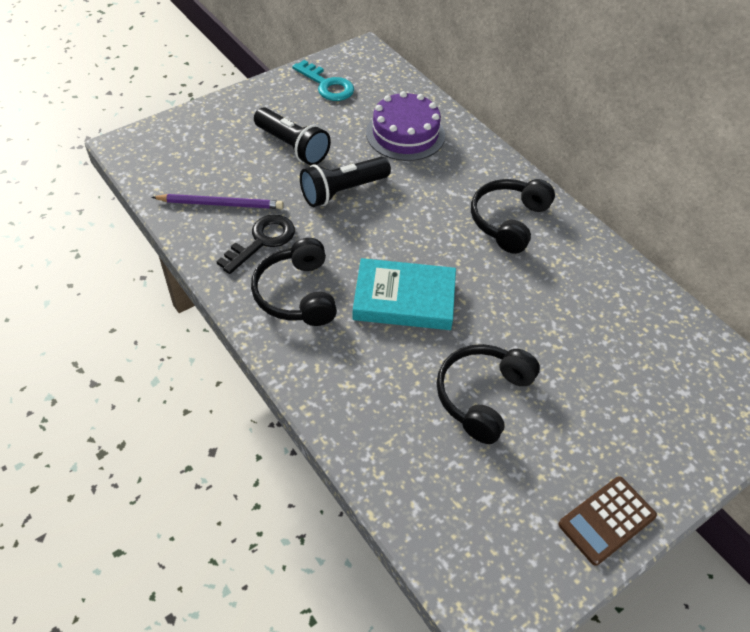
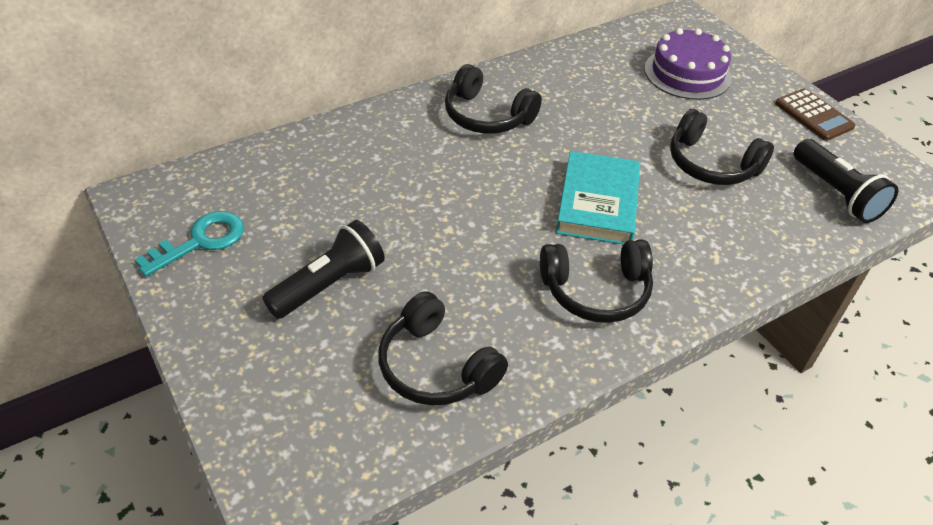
camera: 85 degrees left, 5 degrees down
purple pencil [152,194,283,209] -> black headphones [378,291,508,405]
black key [216,214,295,274] -> none
black flashlight [300,157,391,207] -> black flashlight moved to [794,139,898,223]
purple cake [366,91,445,161] -> purple cake moved to [645,28,732,100]

